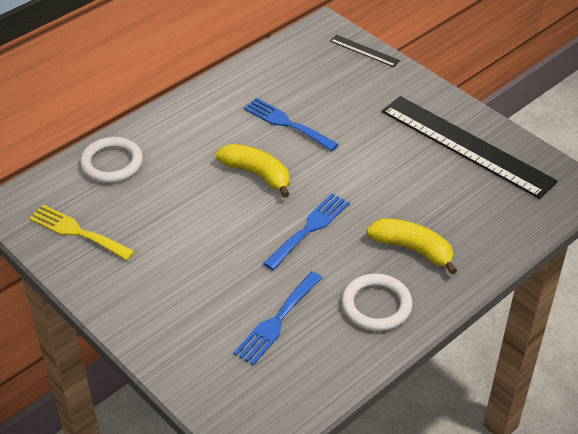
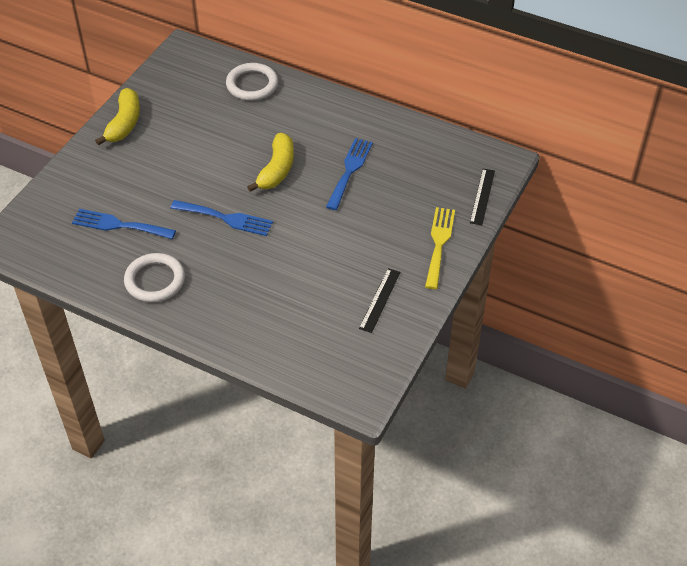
camera: 70 degrees right, 5 degrees up
yellow fork [29,205,135,260] -> yellow fork moved to [425,207,455,289]
yellow banana [367,218,457,275] -> yellow banana moved to [95,88,140,146]
black ruler [382,96,558,199] -> black ruler [359,268,400,333], size x0.43

